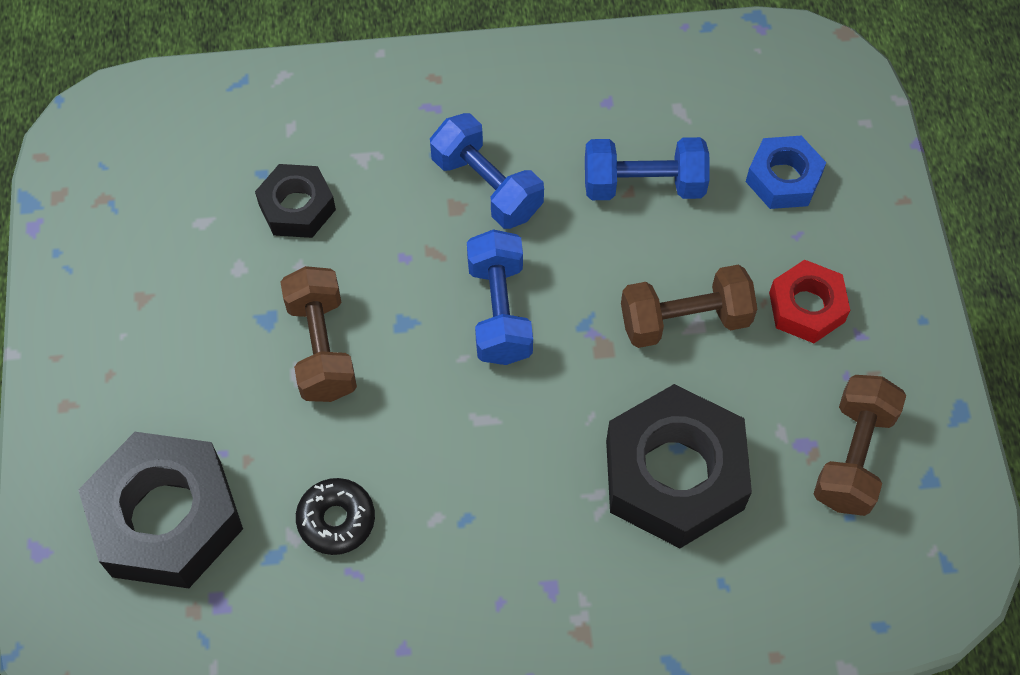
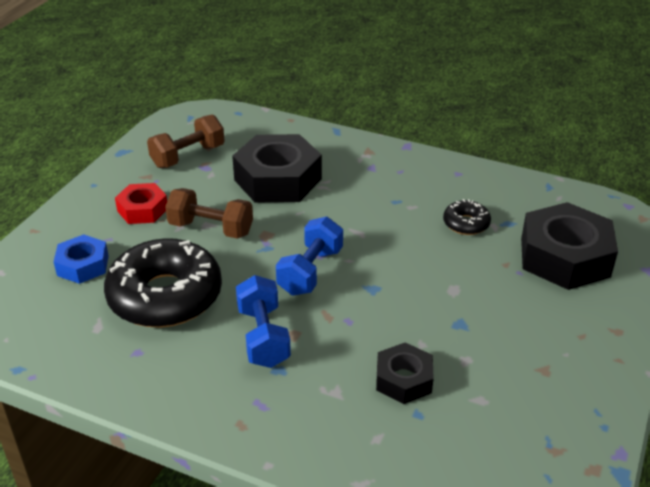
camera: 150 degrees left, 25 degrees down
brown dumbbell [281,266,357,402] -> none
blue dumbbell [585,137,710,200] -> black donut [104,238,222,328]

